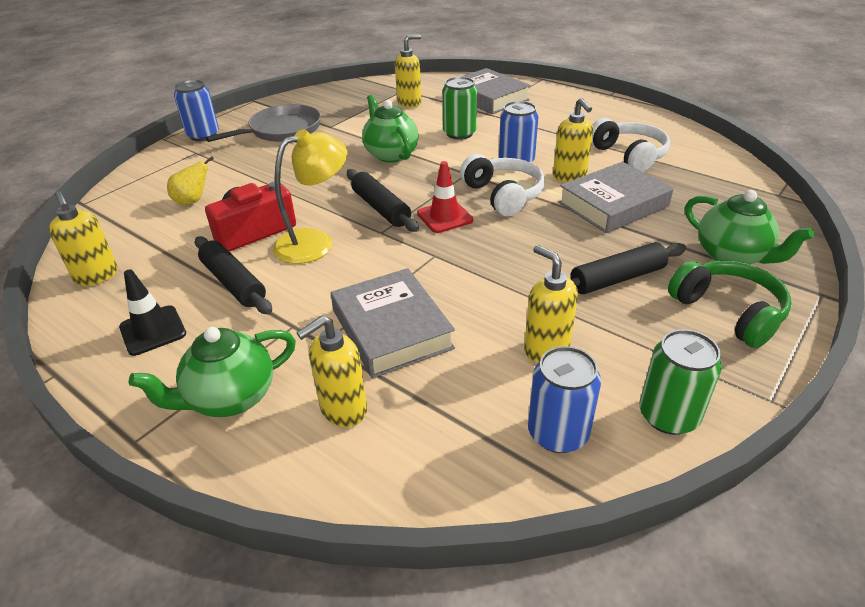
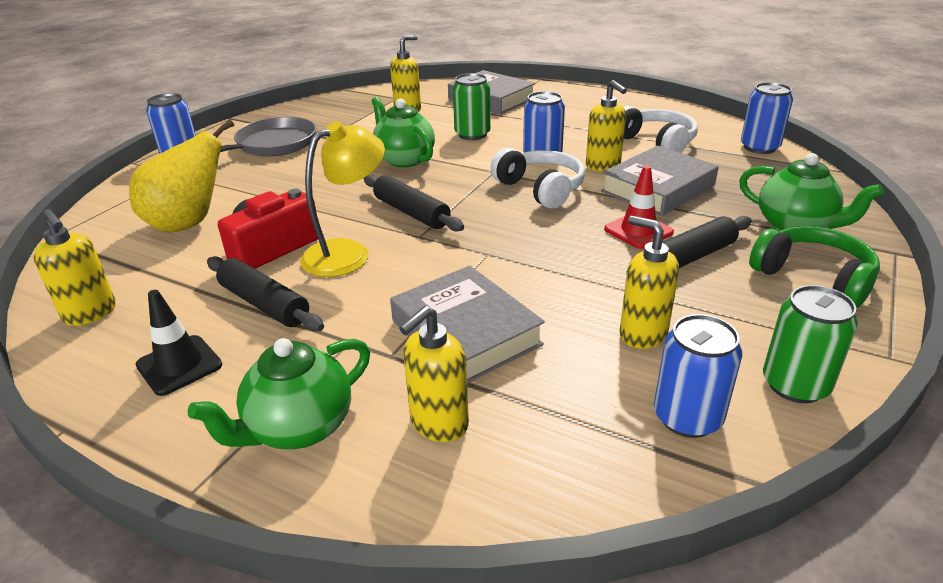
camera: 10 degrees left, 5 degrees down
yellow pear [167,157,214,205] -> yellow pear [129,119,234,233], size x1.90
red traffic cone [417,161,473,233] -> red traffic cone moved to [604,165,674,249]
none -> blue can [741,82,793,154]

